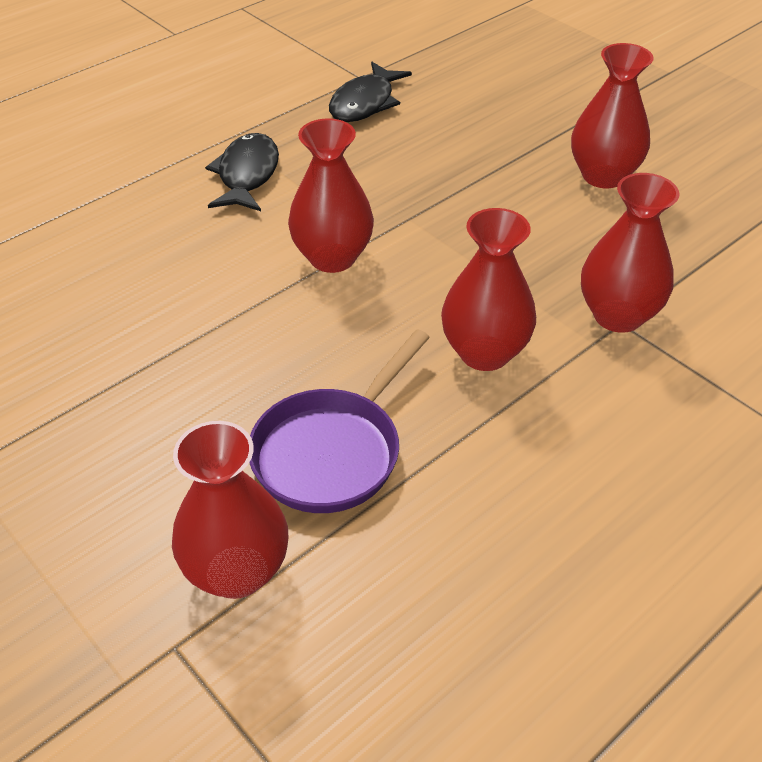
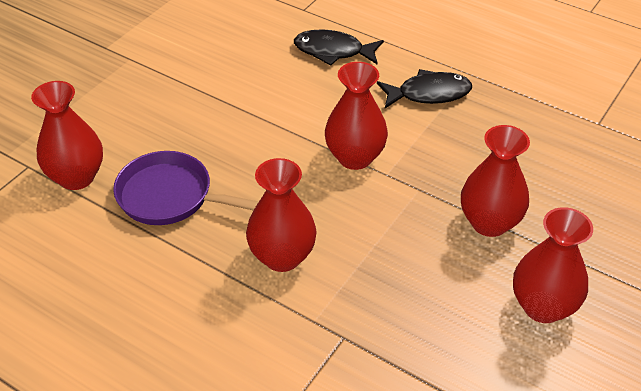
camera: 75 degrees right, 0 degrees up
black fish [329,62,412,122] -> black fish moved to [294,29,384,66]
red vase [581,173,680,333] -> red vase moved to [461,125,530,237]

